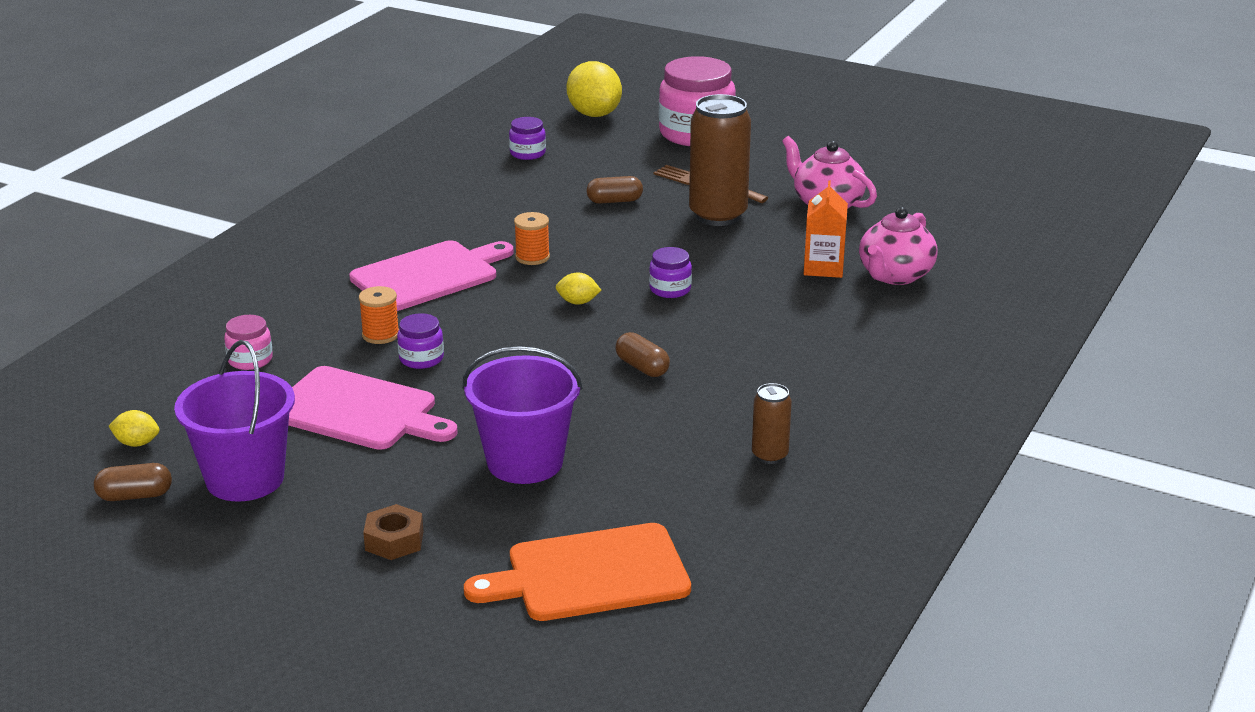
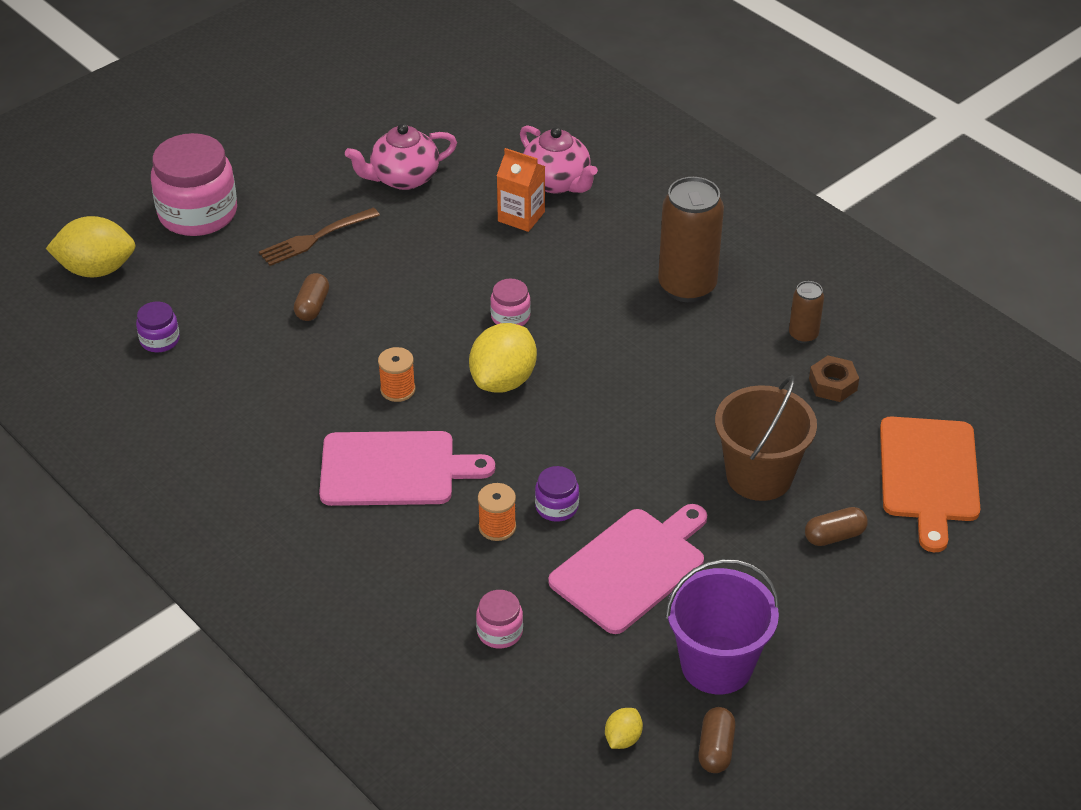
camera: 70 degrees left, 15 degrees up
pink cutting board [349,240,513,311] -> pink cutting board turned 105 degrees clockwise [319,431,495,506]
brown nut [363,504,423,560] -> brown nut moved to [809,355,859,402]
purple bucket [462,346,583,484] -> brown bucket [715,376,817,501]
yellow lemon [556,272,601,305] -> yellow lemon [469,323,537,393], size x2.09
brown capsule [615,332,670,377] -> brown capsule moved to [805,507,868,546]
purple jar [649,247,692,298] -> pink jar [490,278,531,326]
brown can [689,94,751,226] -> brown can moved to [658,177,724,302]

